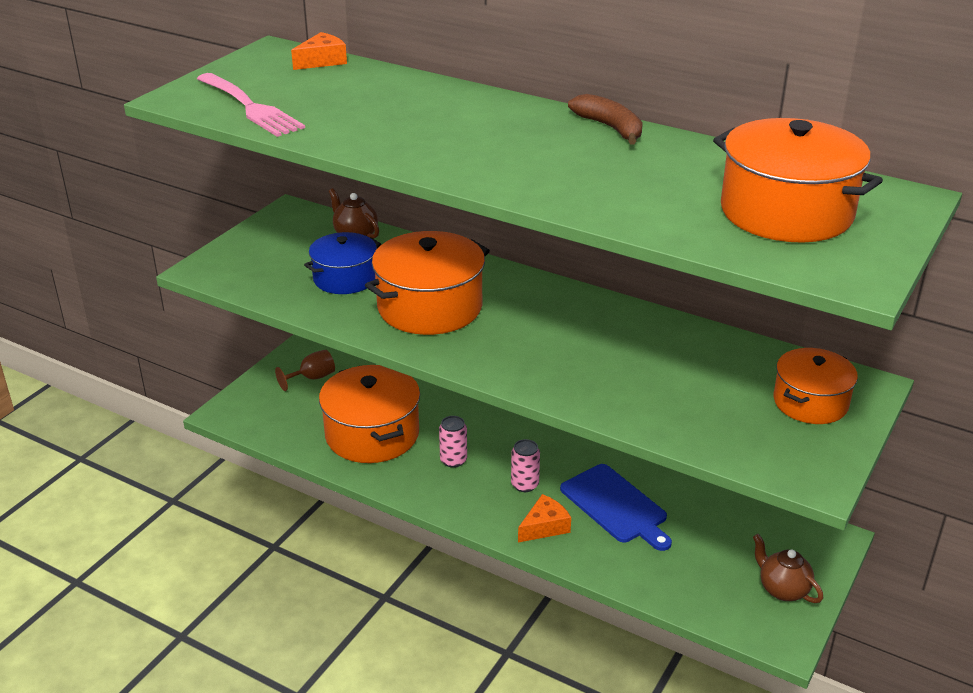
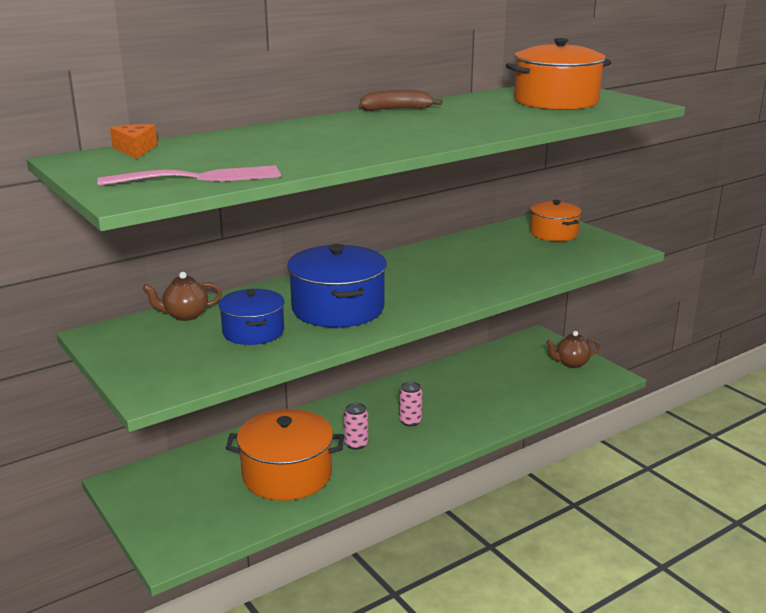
camera: 65 degrees left, 10 degrees down
brown goblet [275,350,335,391] -> none
orange pot [365,231,490,335] -> blue pot [287,244,387,328]
orange cheese [518,494,571,542] -> none
blue cutting board [560,464,672,551] -> none

